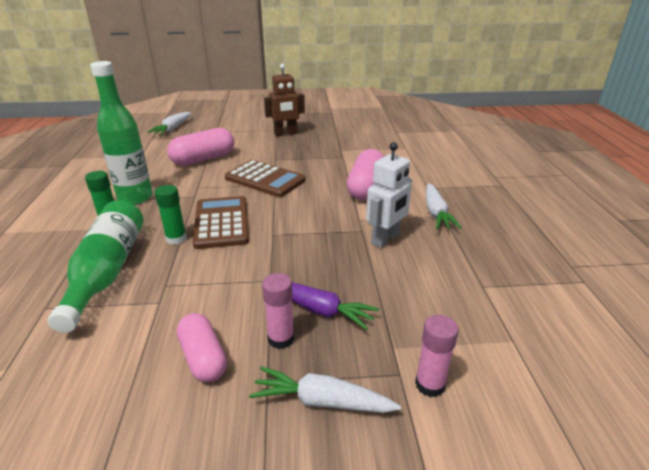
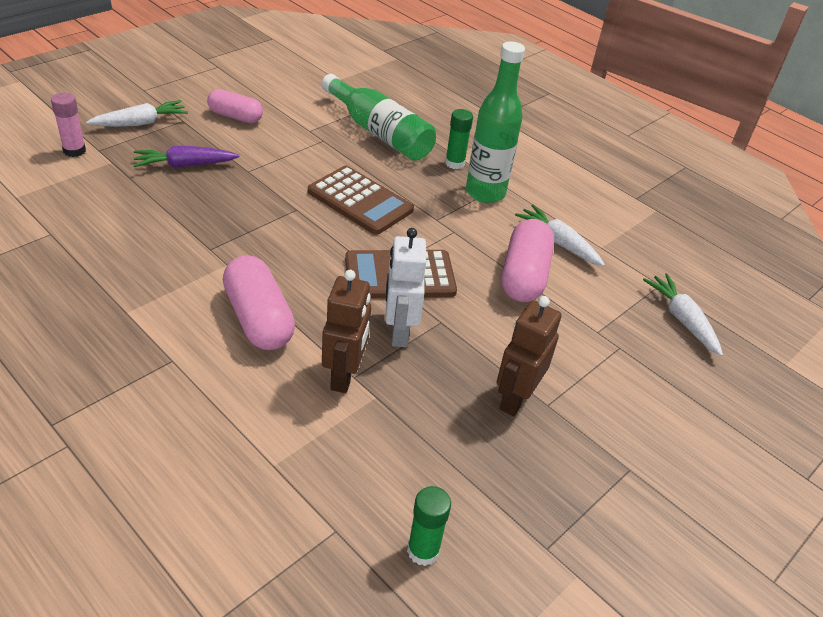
camera: 135 degrees right, 10 degrees up
green glue stick [155,185,187,245] -> green glue stick moved to [407,486,451,566]
pink glue stick [262,273,294,349] -> none
white robot [366,142,412,248] -> white robot moved to [385,228,426,347]
white carrot [426,183,462,229] -> white carrot moved to [515,204,605,267]
none -> brown robot [322,270,371,393]

